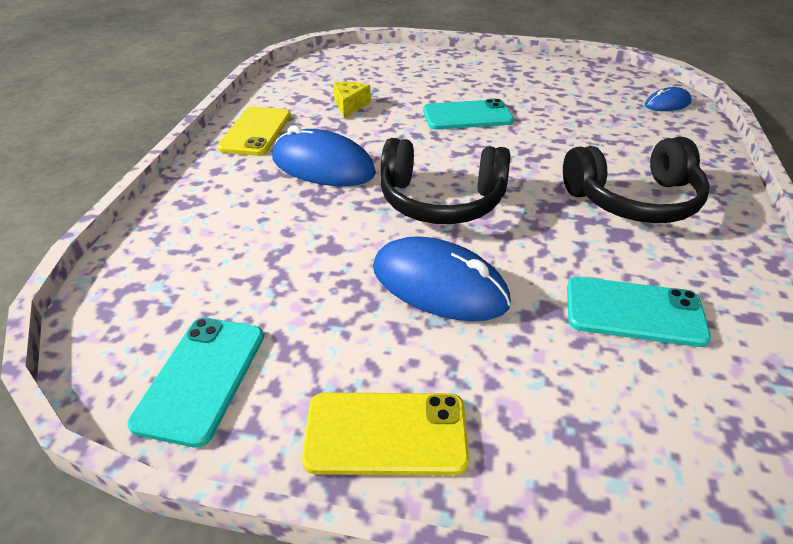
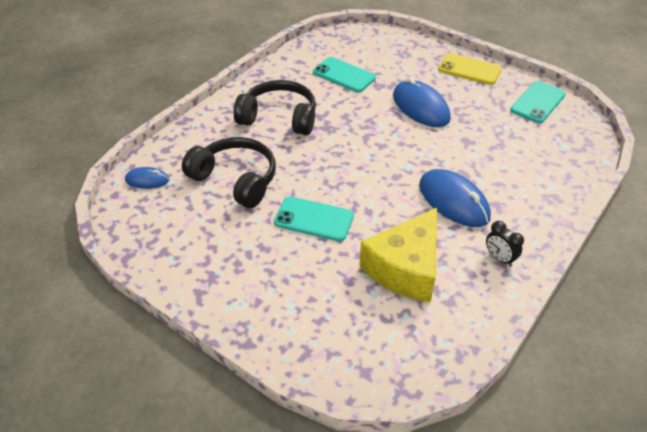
camera: 155 degrees left, 5 degrees up
yellow phone [217,107,291,156] -> black clock [486,221,524,267]
yellow cheese [333,82,371,118] -> yellow cheese [359,208,437,302], size x2.19
black headphones [381,138,510,224] -> black headphones moved to [182,137,276,208]

